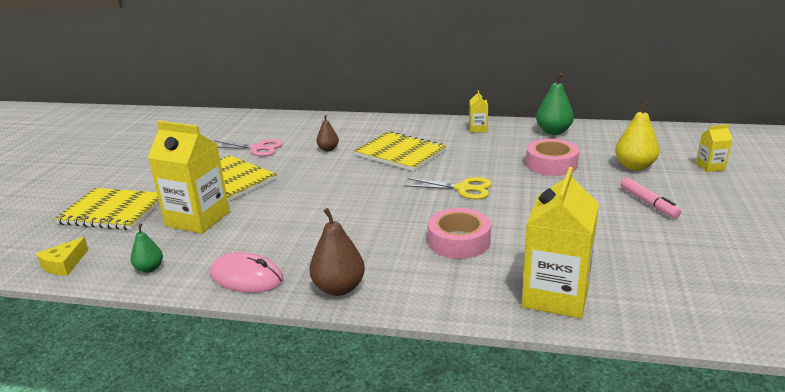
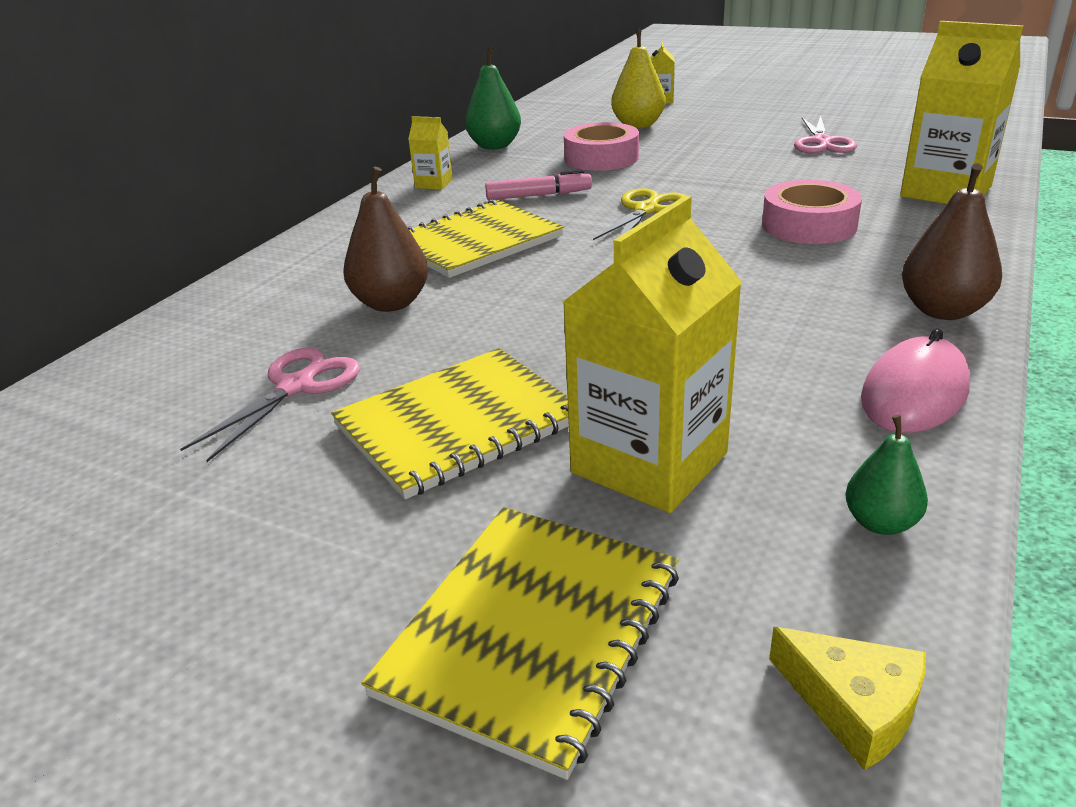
camera: 75 degrees left, 5 degrees up
brown pear [317,115,339,151] -> brown pear [343,167,428,312], size x1.67
pink marker [620,177,681,218] -> pink marker moved to [485,170,592,200]
none -> pink scissors [794,115,857,153]

